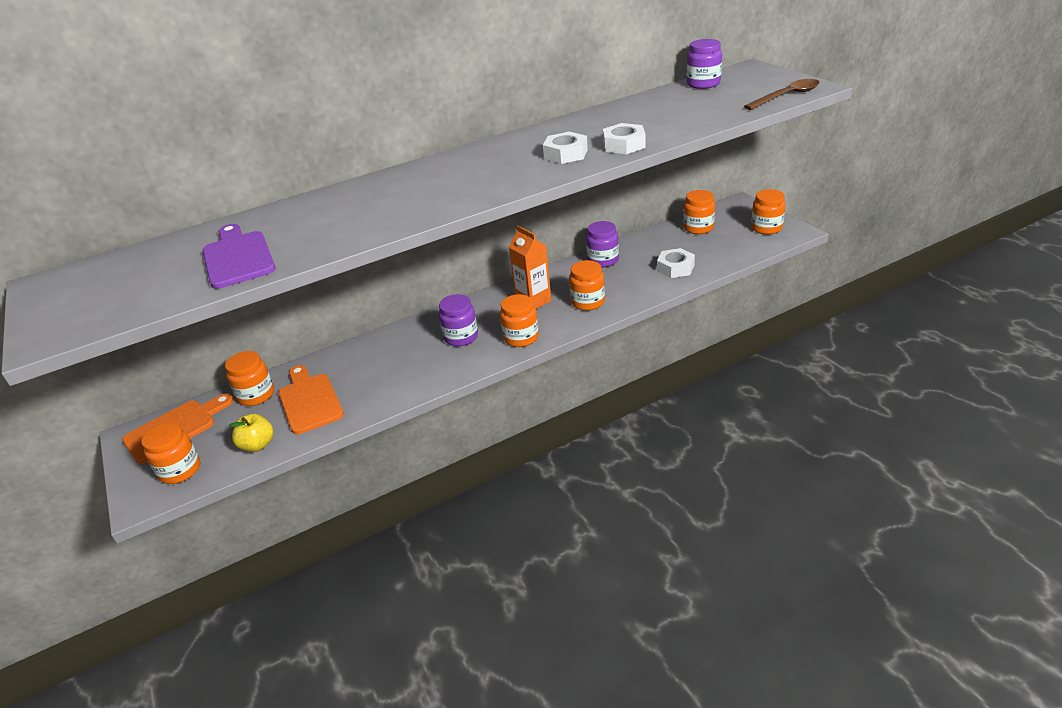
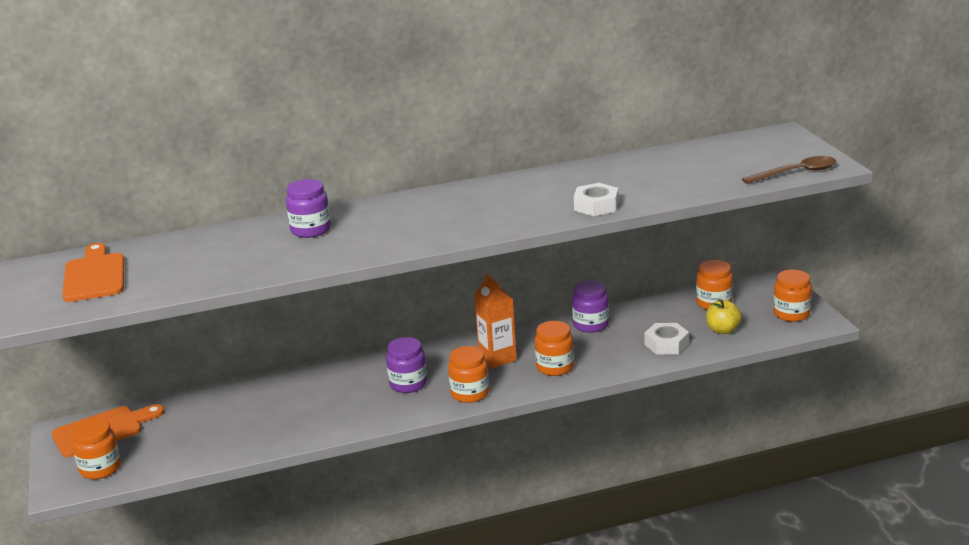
camera: 10 degrees right, 10 degrees down
purple cutting board [202,224,276,289] -> none
orange jar [225,351,274,406] -> none
yellow apple [229,414,273,452] -> yellow apple moved to [706,300,742,334]
orange cutting board [278,365,344,435] -> orange cutting board moved to [62,243,124,302]
white nut [543,131,588,164] -> none
purple jar [686,39,722,89] -> purple jar moved to [286,179,331,238]

